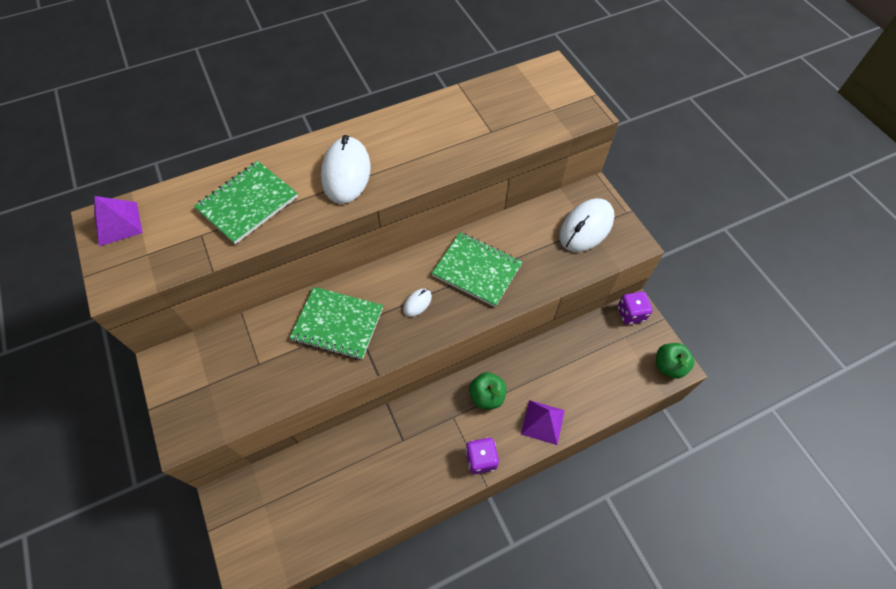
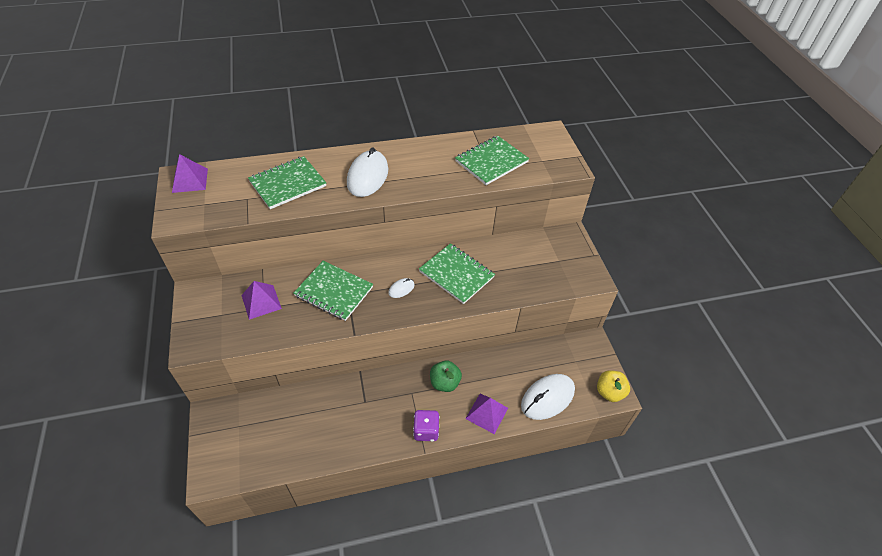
camera: 10 degrees right, 10 degrees down
white mouse [559,198,614,252] -> white mouse moved to [521,374,575,420]
purple dice [618,291,652,325] -> none
green apple [656,343,694,379] -> yellow apple [597,371,630,402]
none -> purple pyramid [241,281,282,320]
none -> green notebook [455,136,529,185]

